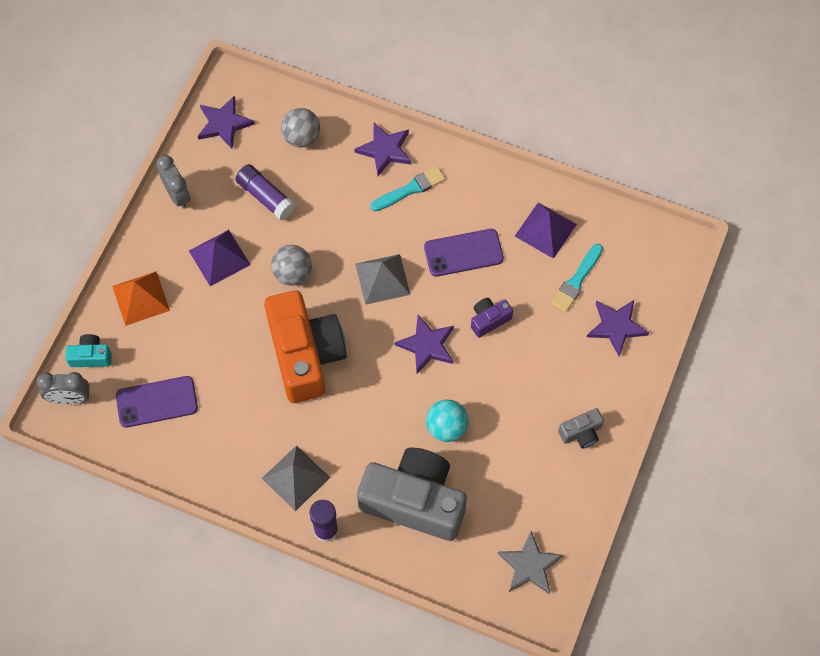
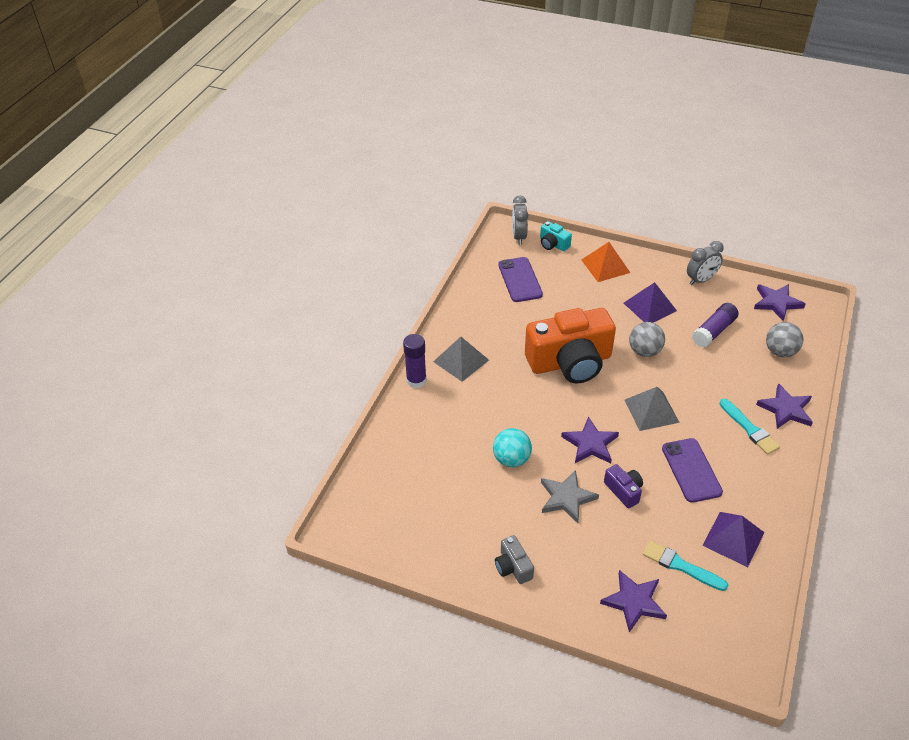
camera: 90 degrees right, 20 degrees down
turquoise camera [65,334,112,367] -> turquoise camera turned 135 degrees clockwise [540,221,572,251]
grey camera [357,448,467,541] -> none
grey star [497,531,563,594] -> grey star moved to [541,470,599,523]

